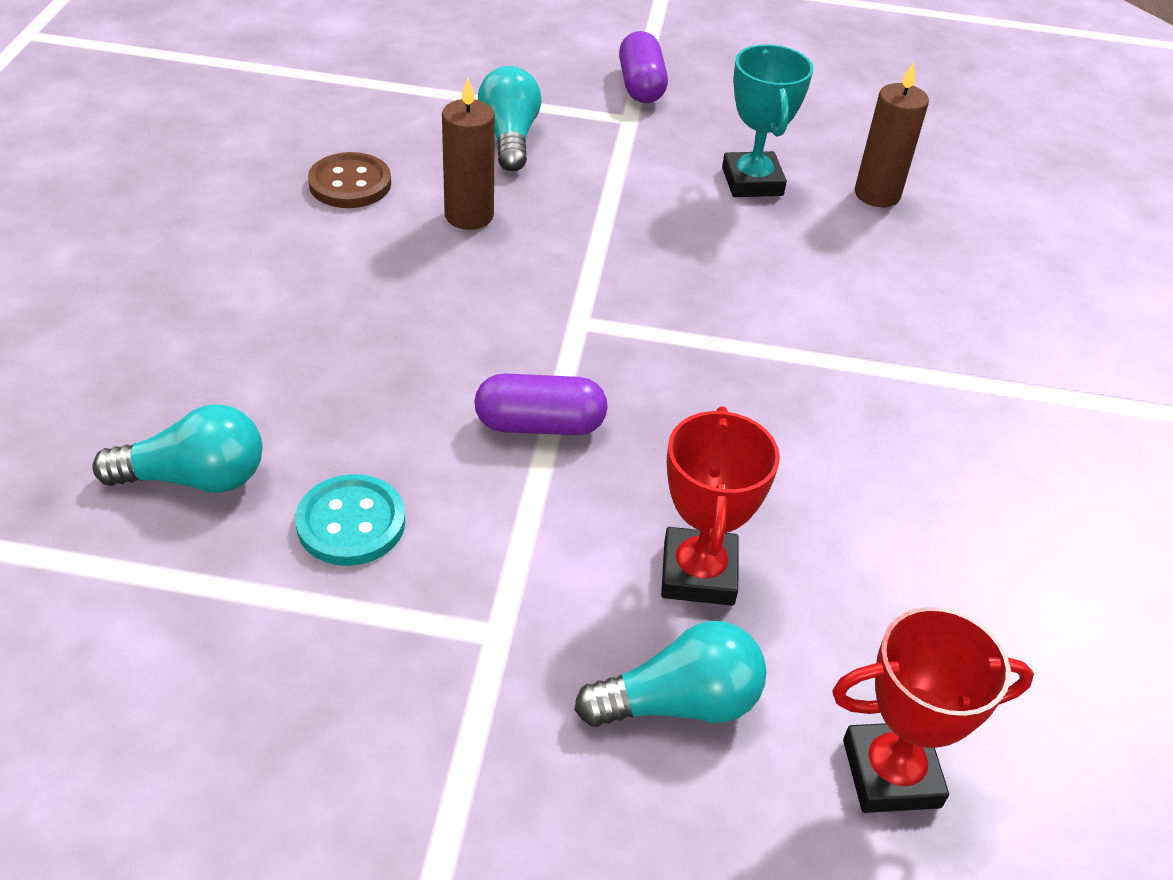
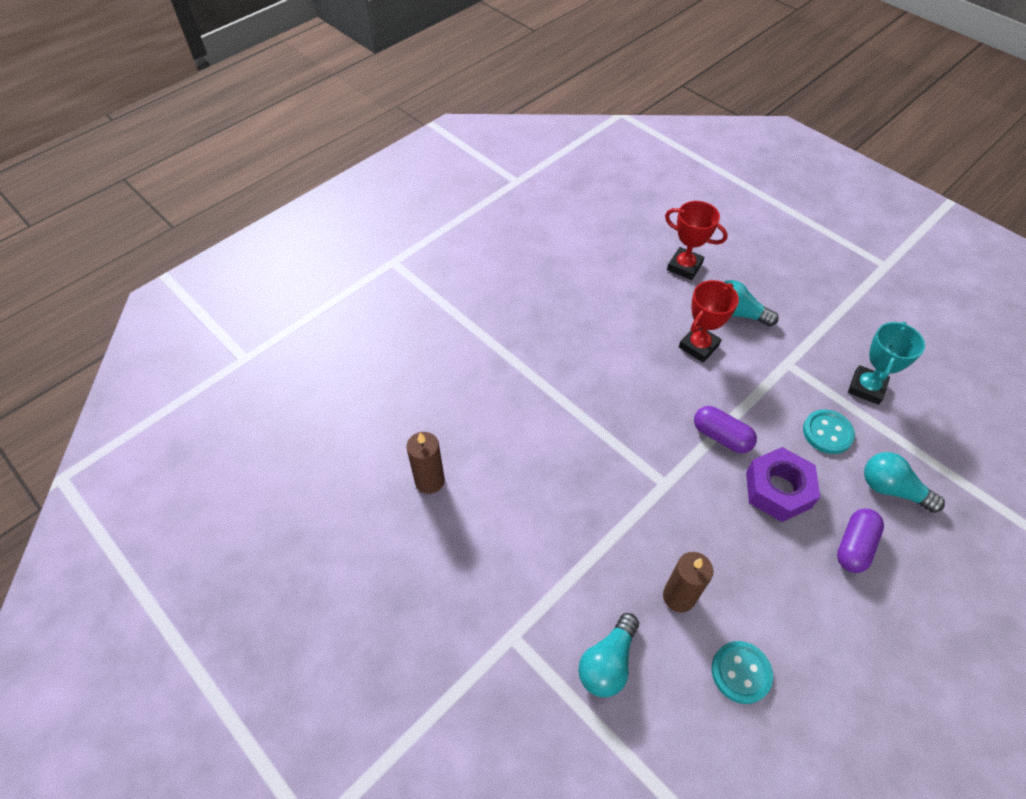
camera: 140 degrees left, 10 degrees up
brown button [308,152,391,208] -> turquoise button [712,641,773,704]
purple capsule [619,31,668,103] -> purple capsule moved to [837,508,884,573]
turquoise trophy [722,44,813,197] -> turquoise trophy moved to [848,322,925,405]
none -> purple nut [746,447,820,522]

